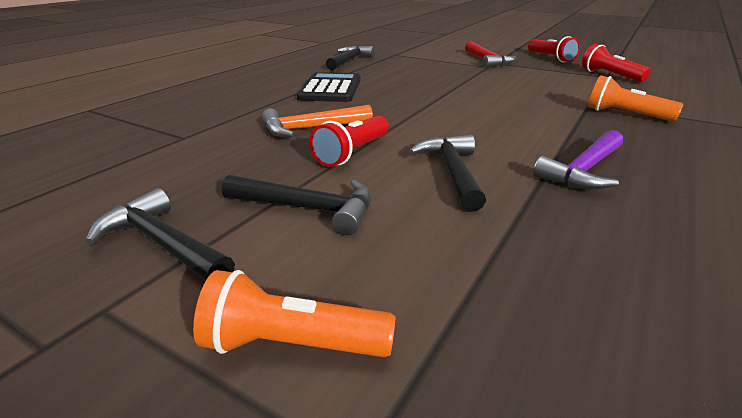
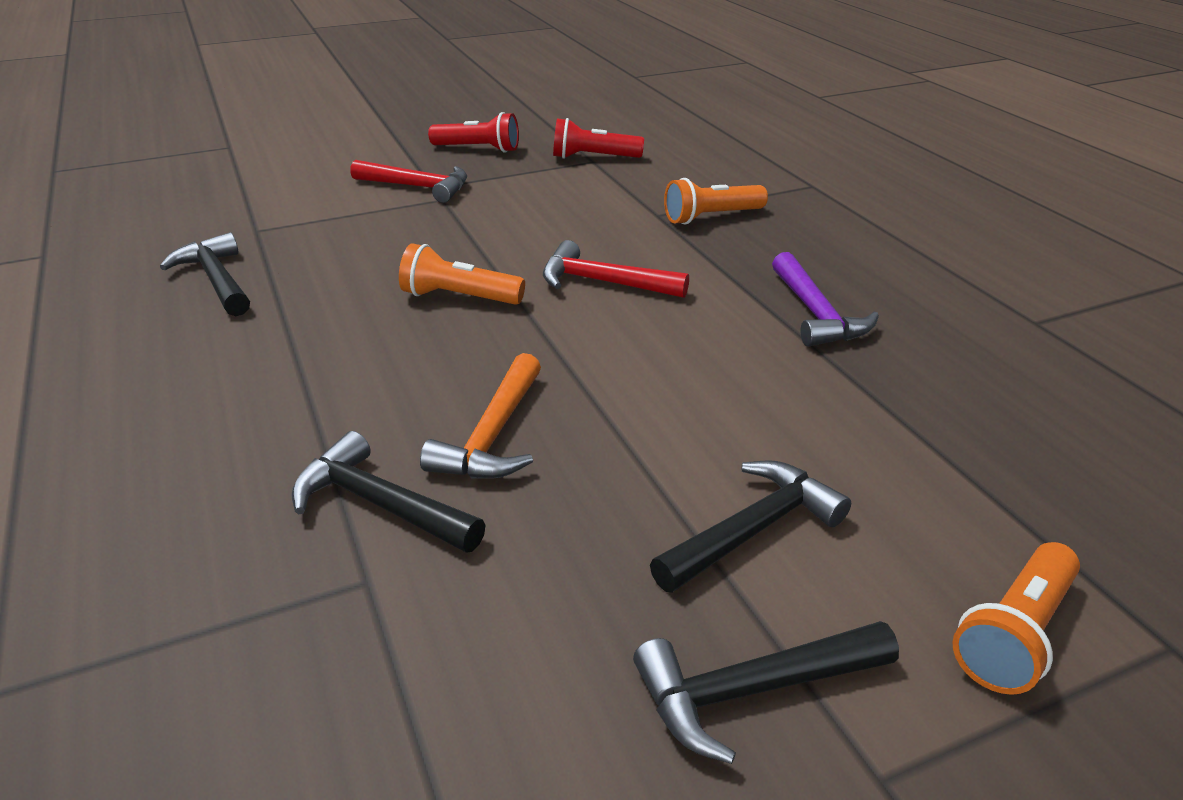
camera: 55 degrees left, 5 degrees up
black calculator [297,72,361,102] -> none
red flashlight [310,116,389,167] -> none
black hammer [409,135,486,212] -> black hammer moved to [291,431,486,553]
none -> orange flashlight [399,243,525,305]
none -> red hammer [543,240,689,298]

